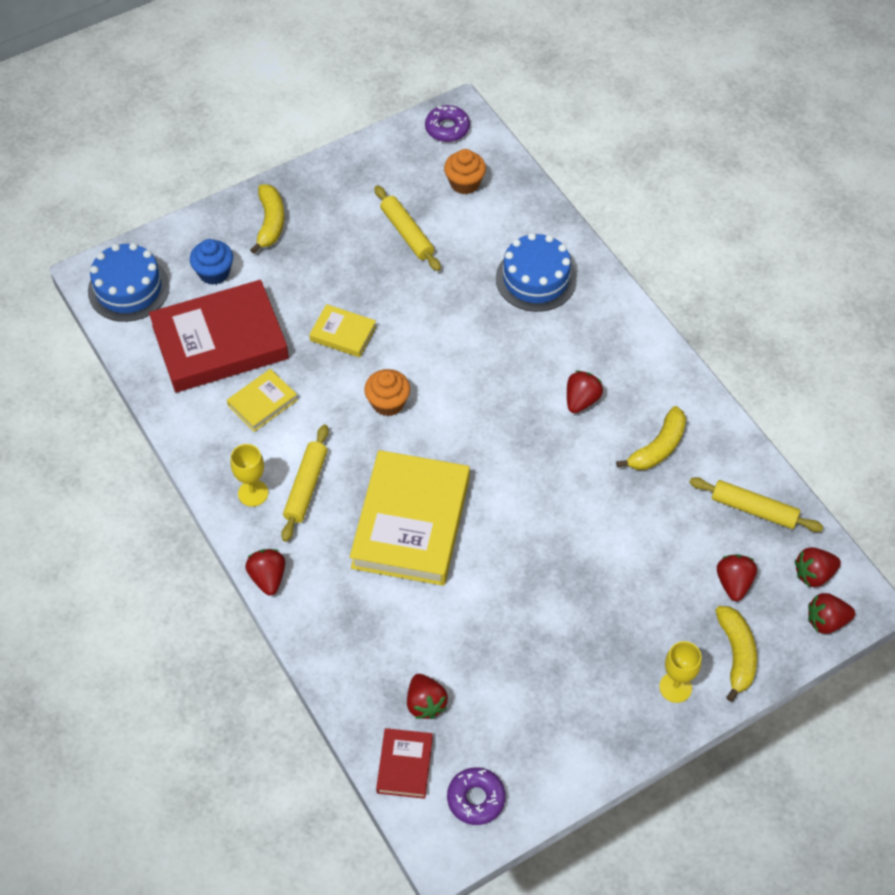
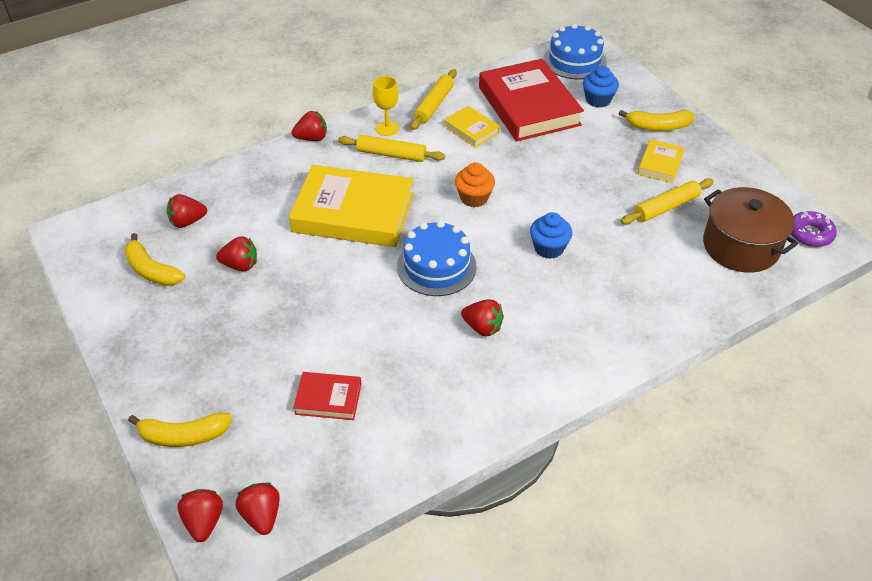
camera: 90 degrees right, 10 degrees down
yellow book [309,304,376,357] -> yellow book moved to [638,139,685,183]
red book [376,728,433,799] -> red book moved to [293,372,361,420]
orange cupcake [444,149,486,194] -> brown pot [703,187,798,273]
purple donut [447,767,506,825] -> none
blue cake [496,233,577,312] -> blue cake moved to [397,221,477,296]
yellow banana [616,406,686,470] -> yellow banana moved to [124,233,186,286]
yellow goblet [659,641,702,703] -> none
yellow rolling pin [689,477,823,532] -> yellow rolling pin moved to [410,69,457,130]
red strawberry [717,554,757,601] -> red strawberry moved to [216,237,257,271]
none -> blue cupcake [530,212,573,259]

